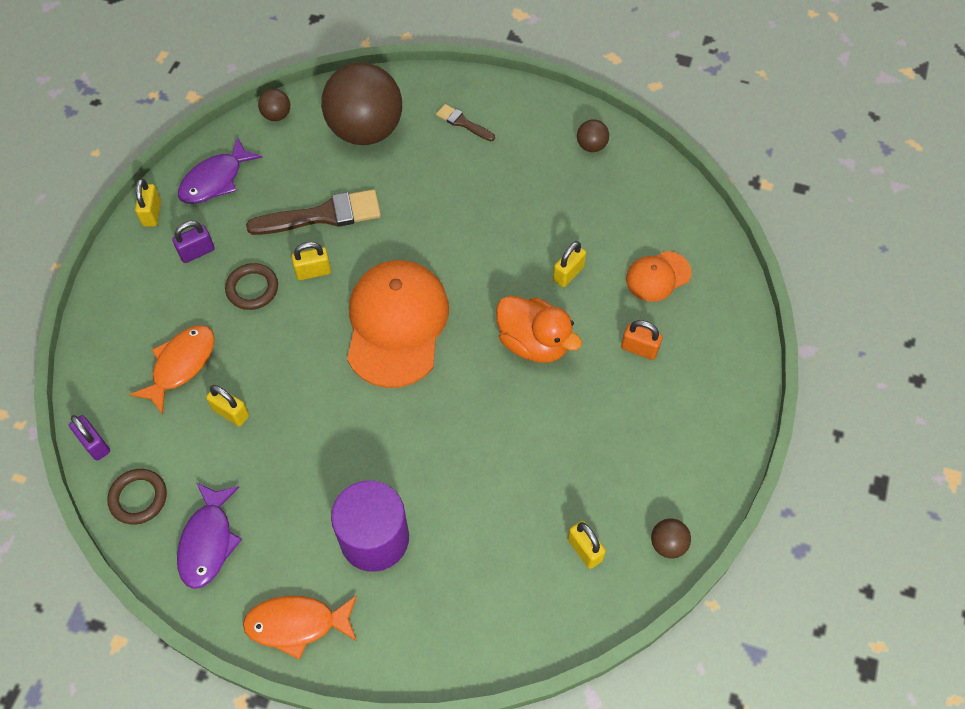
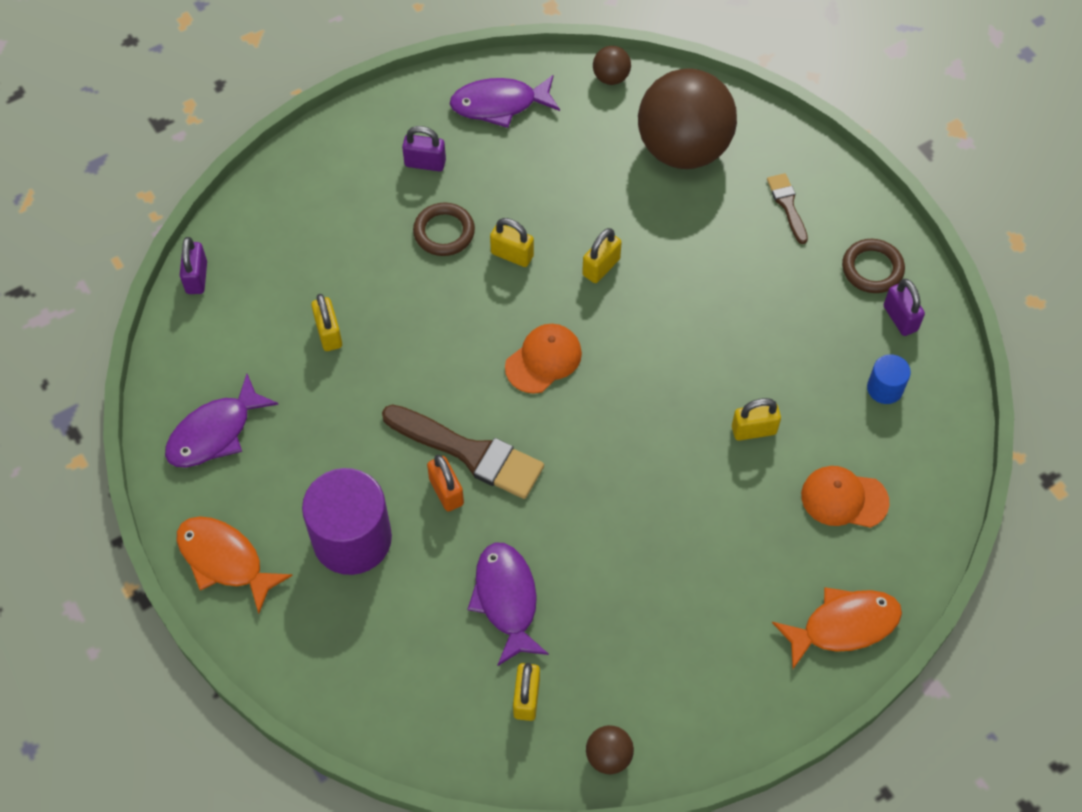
camera: 40 degrees right, 0 degrees up
brown ring [107,469,167,524] -> brown ring moved to [842,239,905,293]
orange fish [129,325,215,415] -> orange fish moved to [772,587,902,669]
yellow padlock [135,179,161,227] -> yellow padlock moved to [582,228,622,283]
brown brush [246,189,381,235] -> brown brush moved to [382,404,544,499]
orange cap [347,260,449,388] -> orange cap [505,324,582,394], size x0.50
orange duck [496,296,582,363] -> none
brown ball [577,119,609,152] -> purple padlock [884,279,925,336]
orange padlock [621,320,663,360] -> orange padlock moved to [427,455,464,512]
none -> purple fish [468,543,549,666]
none -> blue cylinder [867,354,911,404]

